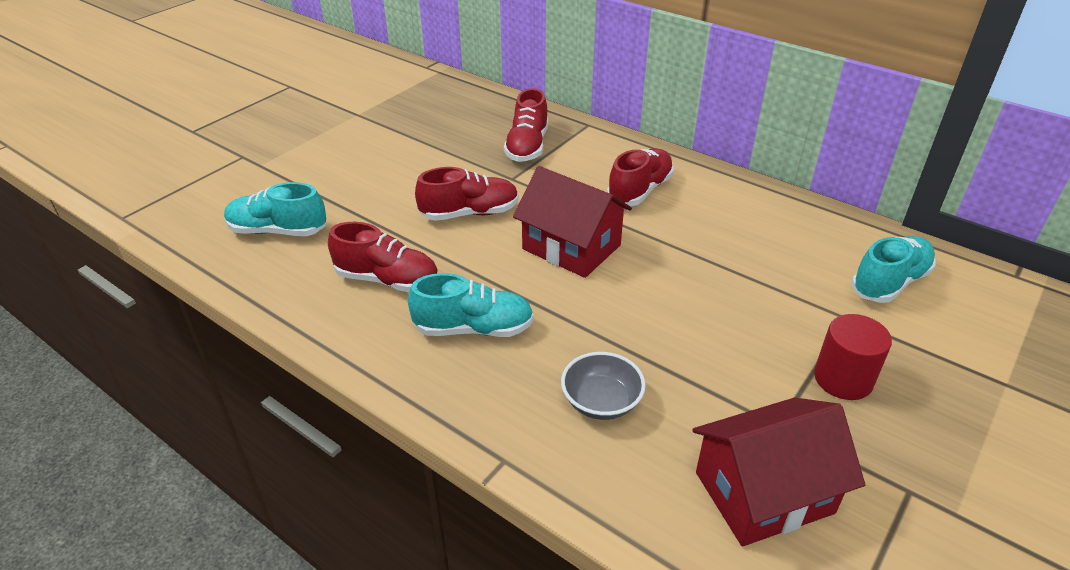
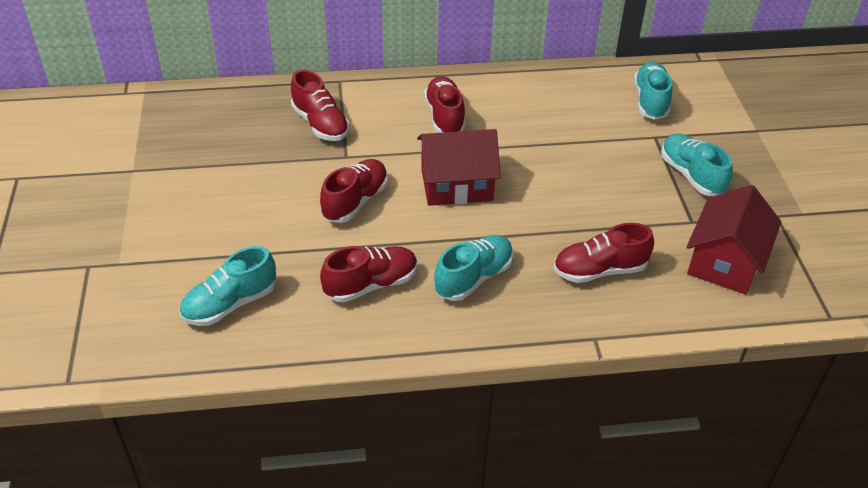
camera: 45 degrees left, 5 degrees up
grey bowl [561,352,646,420] -> red shoe [553,223,654,283]
red cylinder [814,314,892,400] -> turquoise shoe [661,133,733,196]

